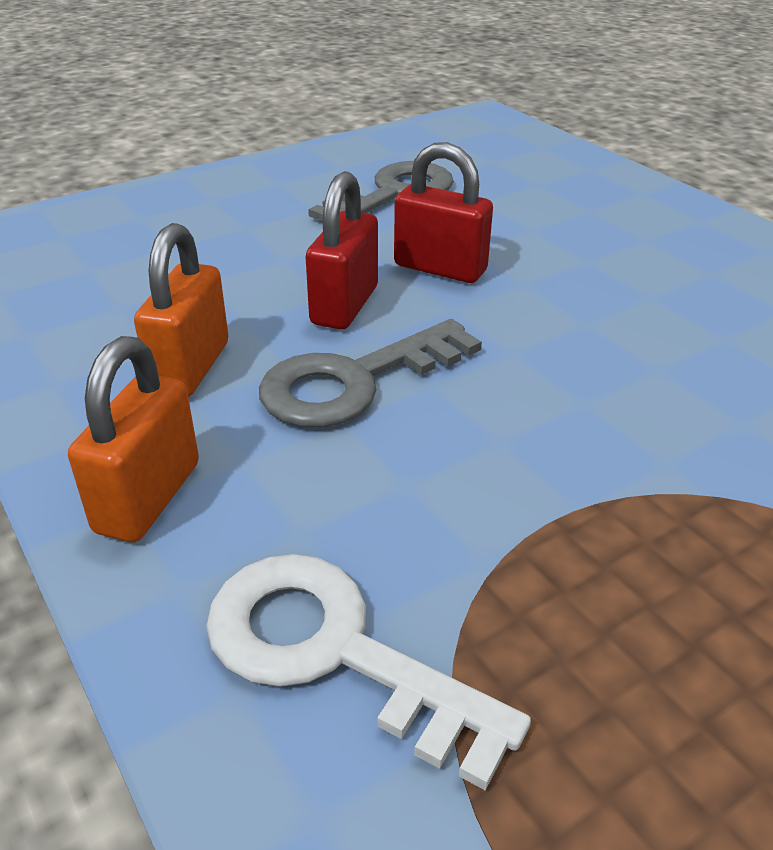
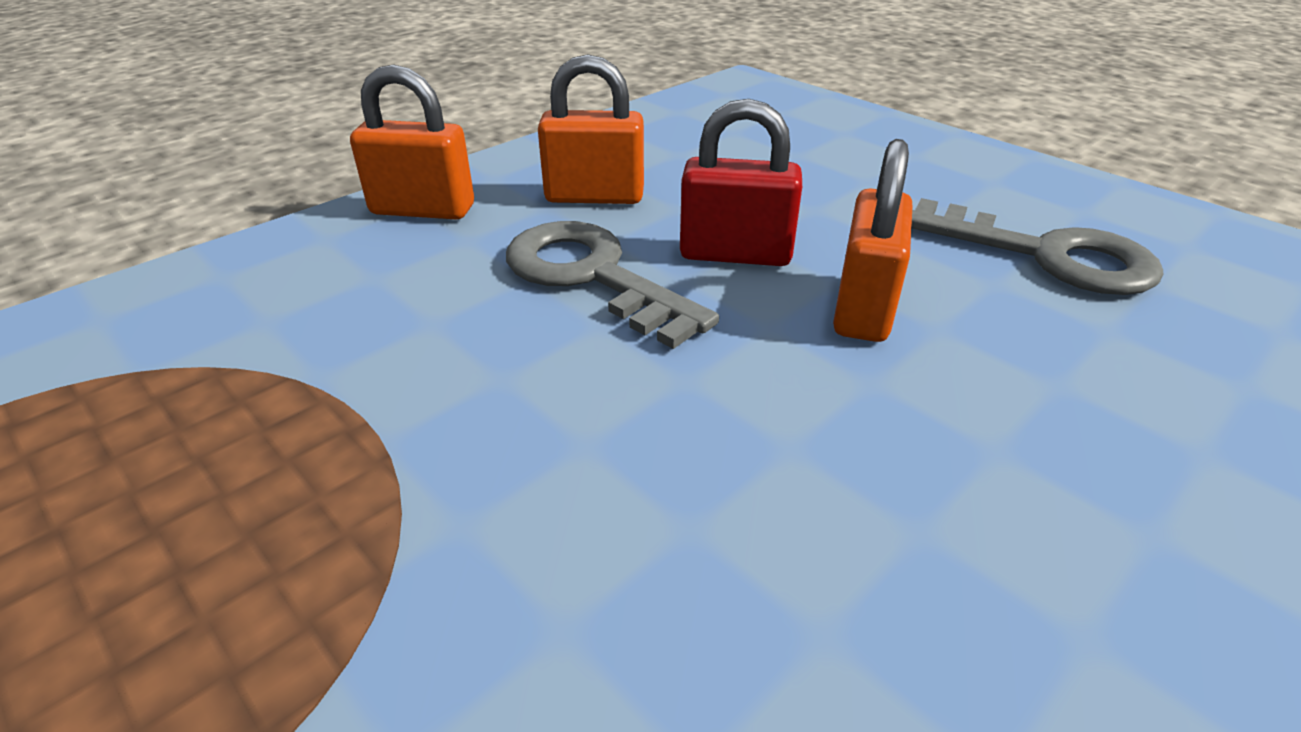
camera: 80 degrees right, 0 degrees up
white key [206,554,531,791] -> none
red padlock [394,142,493,283] -> orange padlock [833,139,912,342]

